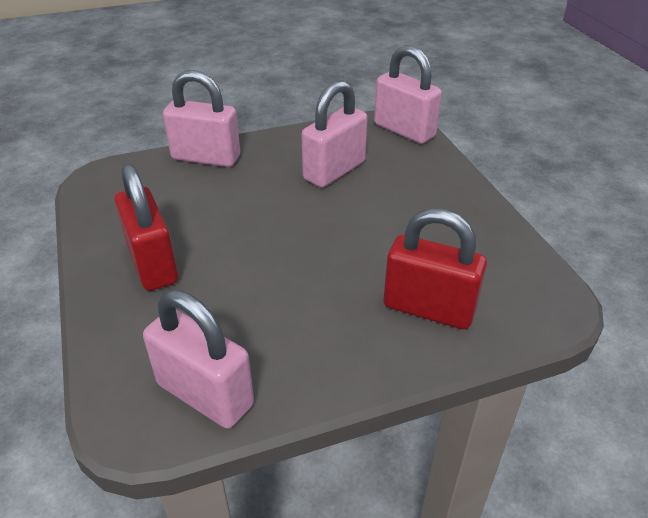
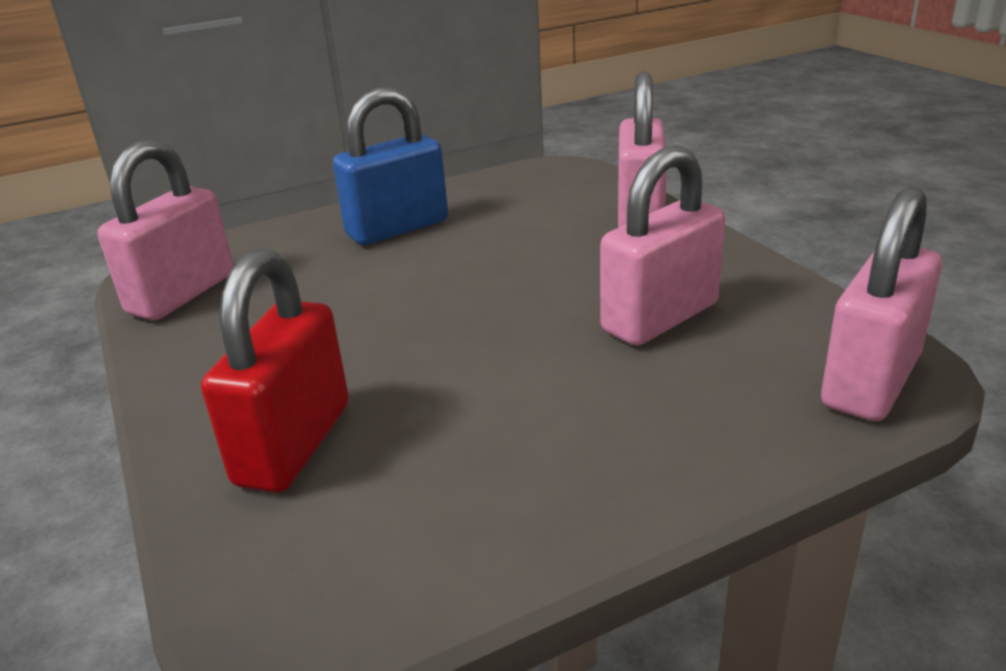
camera: 85 degrees right, 10 degrees down
red padlock [114,164,178,291] -> blue padlock [333,88,448,245]
pink padlock [302,80,368,188] -> pink padlock turned 75 degrees counterclockwise [600,145,725,346]

